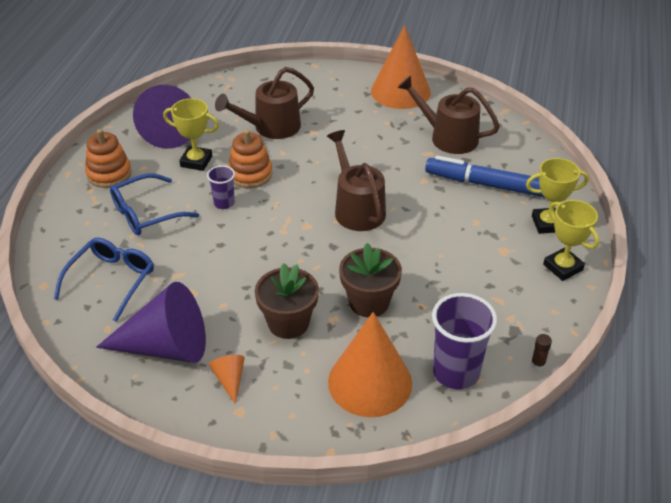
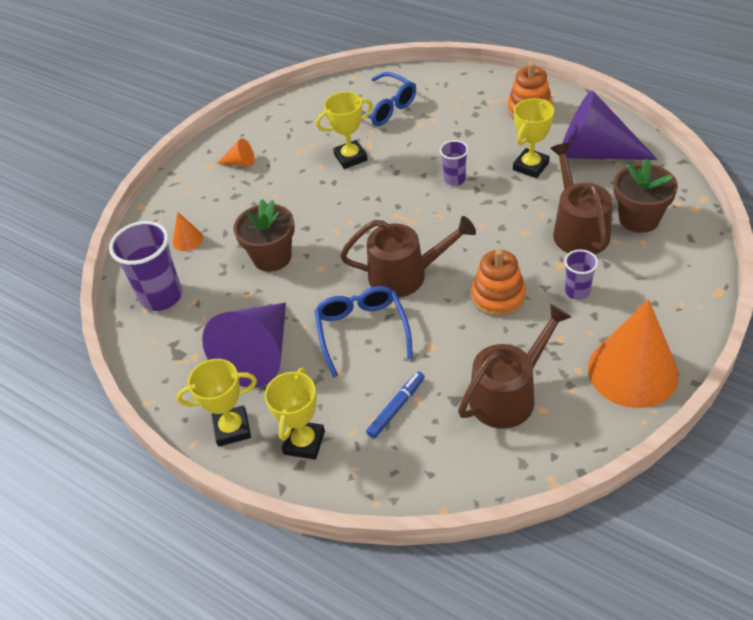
camera: 115 degrees right, 5 degrees up
purple cone [96,282,206,363] -> purple cone moved to [202,303,286,388]
blue glasses [110,173,199,235] -> blue glasses moved to [314,286,413,378]
orange stacking toy [228,129,273,188] -> orange stacking toy moved to [471,249,526,317]
brown flower pot [255,263,319,339] -> brown flower pot moved to [614,158,678,233]
orange cone [328,312,412,417] -> orange cone [172,212,203,251], size x0.43
blue marker [425,156,544,197] -> blue marker [366,372,425,439], size x0.51
brown glue stick [531,334,552,370] -> none
none -> yellow trophy [316,92,373,169]
none -> purple cup [564,250,598,300]

